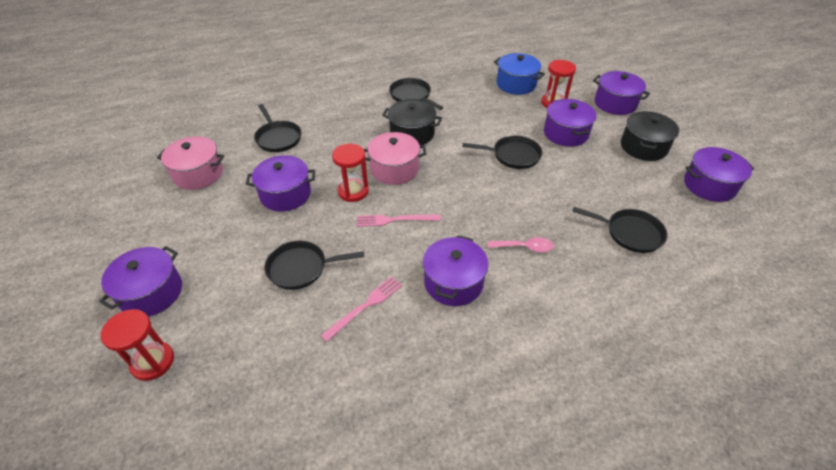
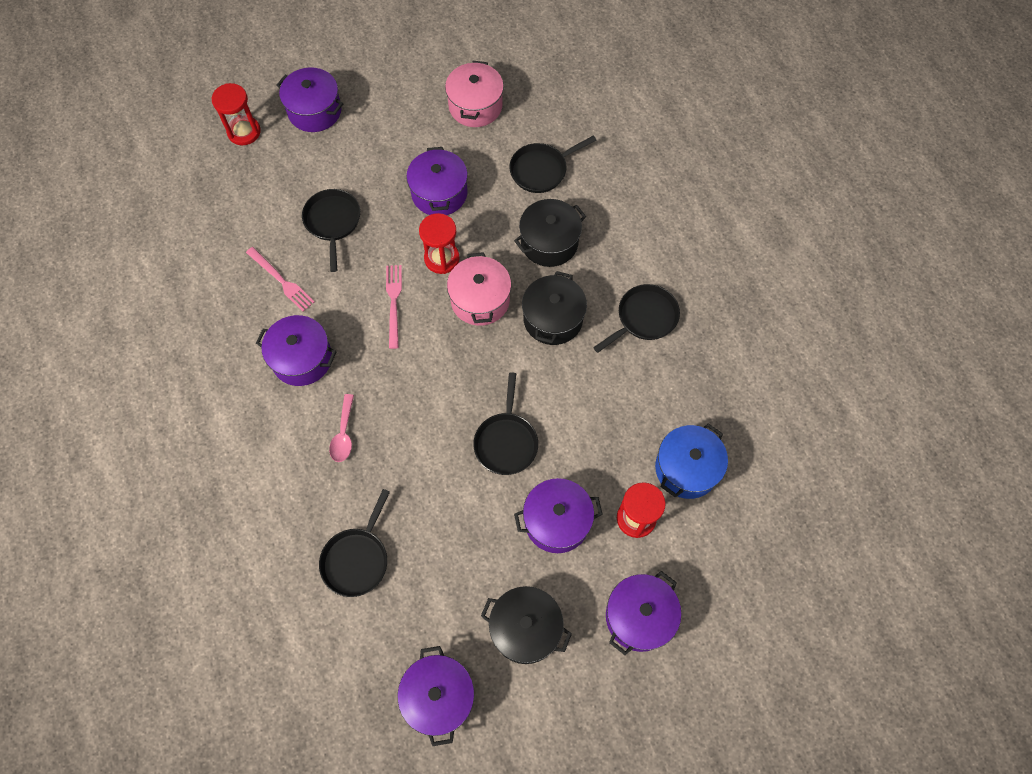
camera: 90 degrees right, 20 degrees up
none -> black pot [514,199,586,267]

